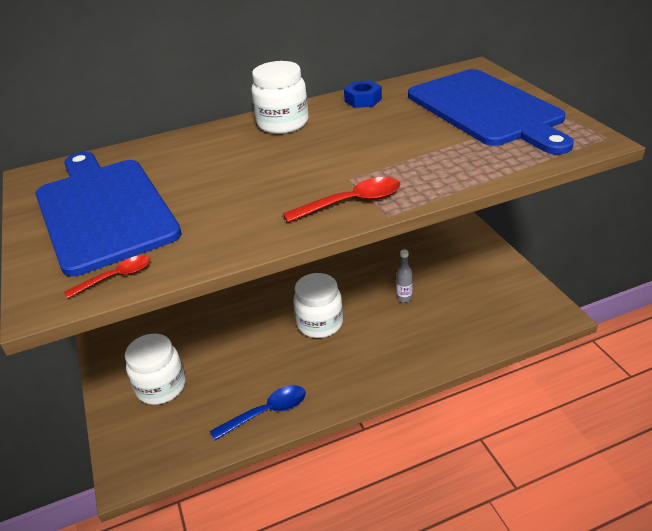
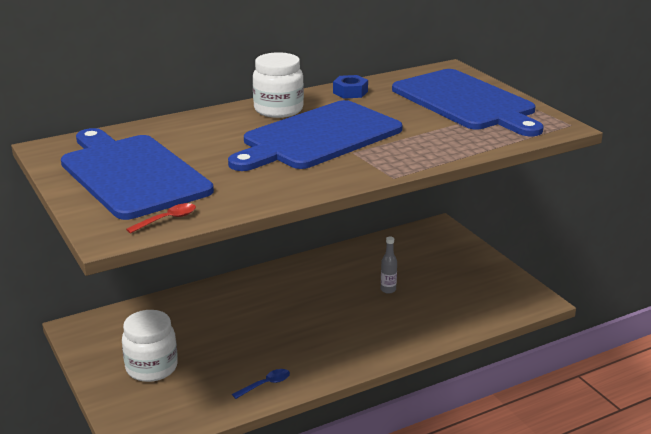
camera: 10 degrees left, 10 degrees down
blue spoon [210,385,306,441] -> blue spoon [232,369,290,399], size x0.64
red spoon [283,177,400,223] -> none
white jar [293,273,343,338] -> none
none -> blue cutting board [228,100,403,171]

